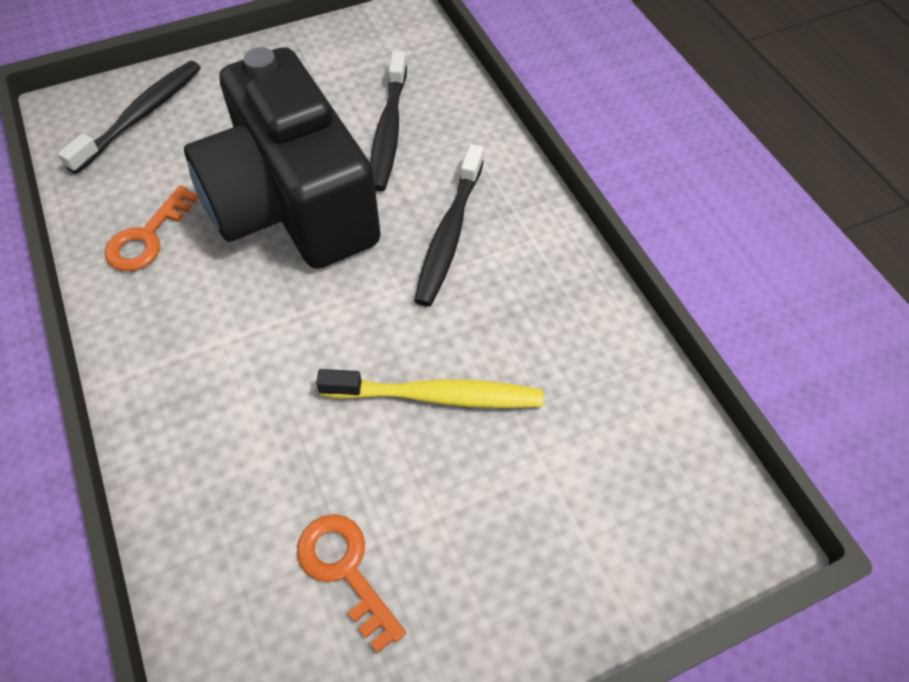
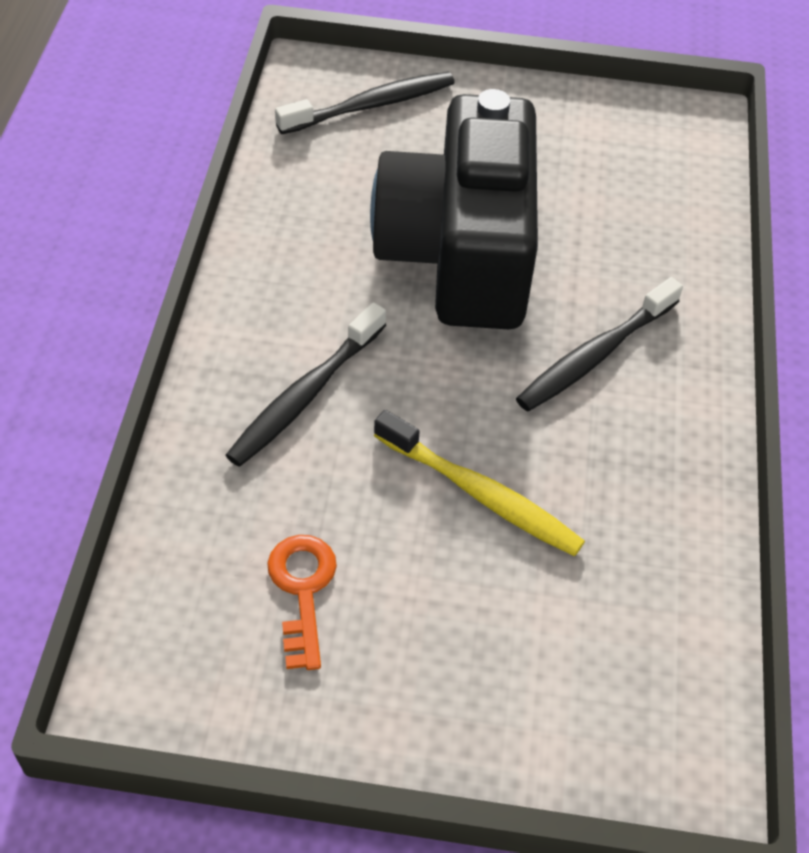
camera: 30 degrees right, 5 degrees down
orange key [105,185,199,271] -> none
black toothbrush [370,50,407,192] -> black toothbrush moved to [225,302,386,467]

